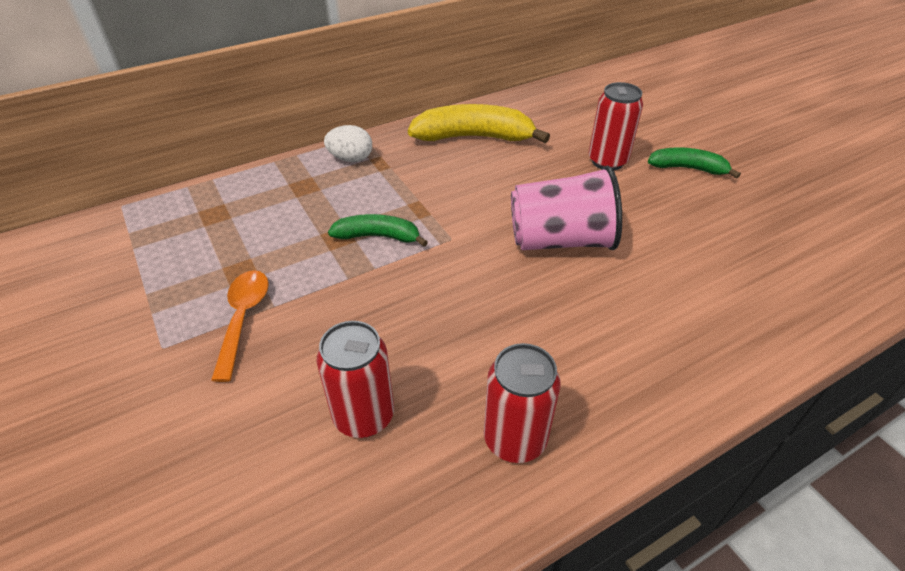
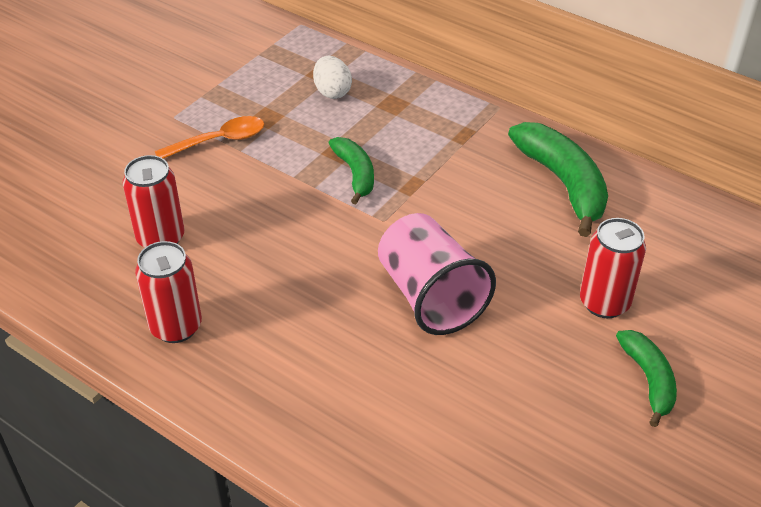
camera: 65 degrees right, 0 degrees up
white egg [324,125,372,162] -> white egg moved to [313,56,352,99]
yellow banana [408,104,550,143] -> green banana [508,122,608,237]

